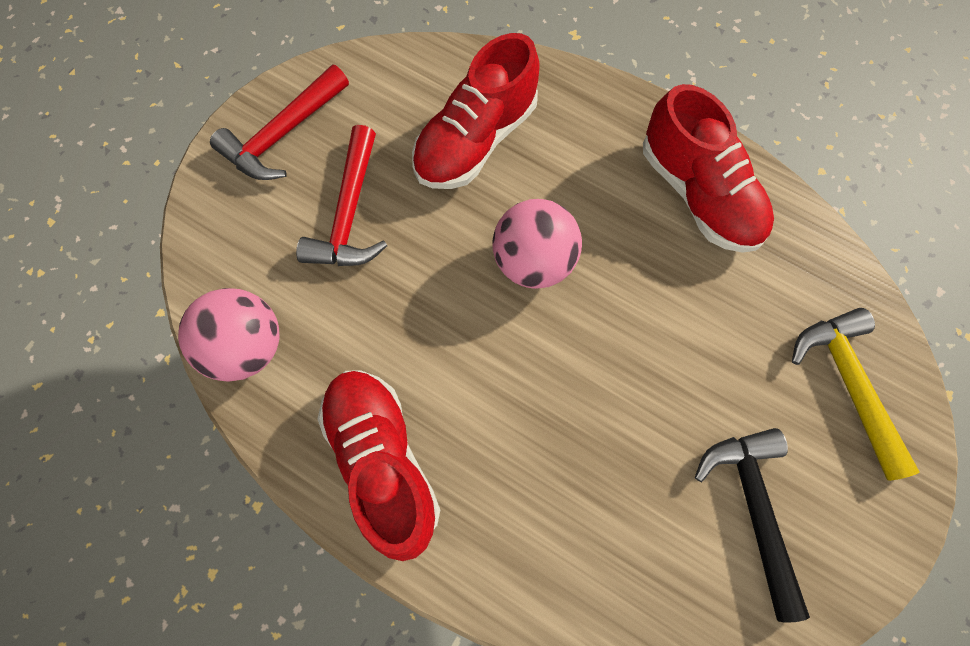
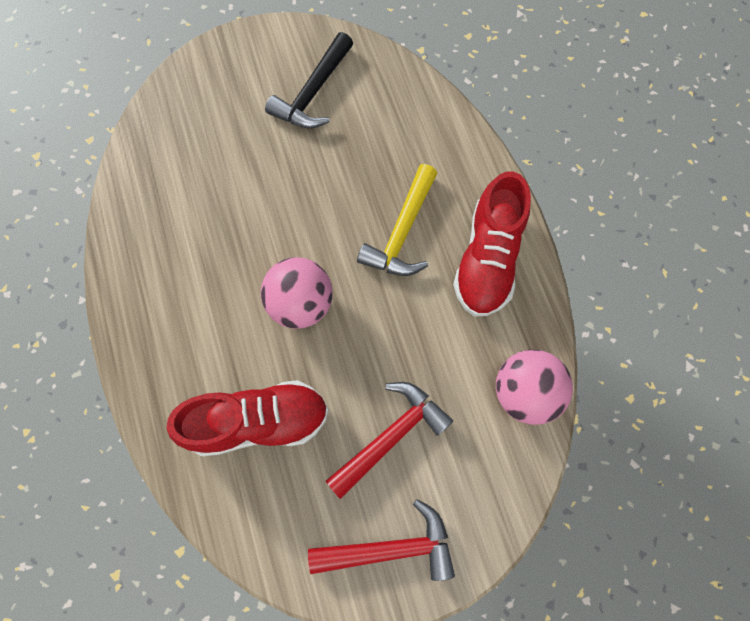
camera: 140 degrees left, 0 degrees up
red shoe [643,84,774,253] -> none
yellow hammer [792,308,920,481] -> yellow hammer moved to [357,164,437,276]

